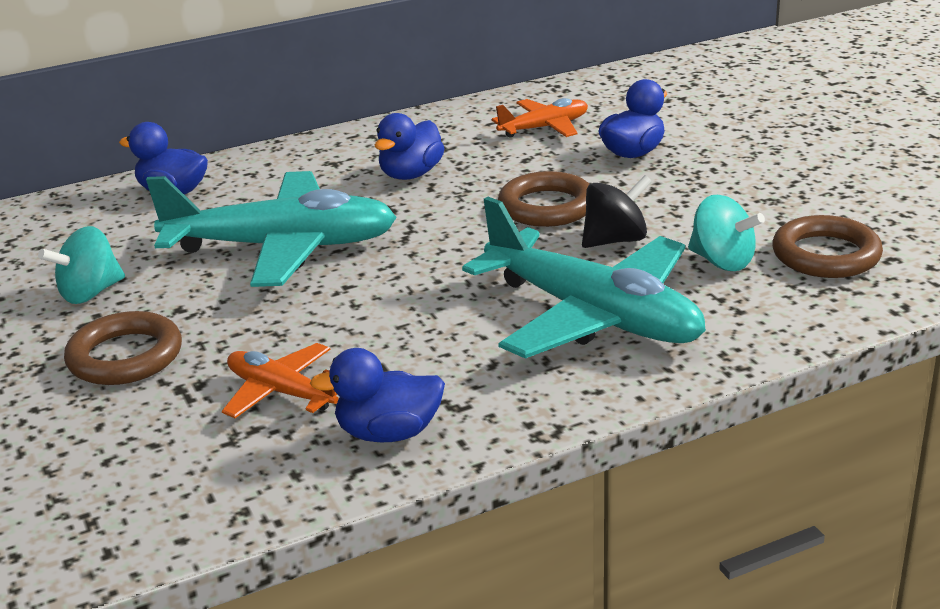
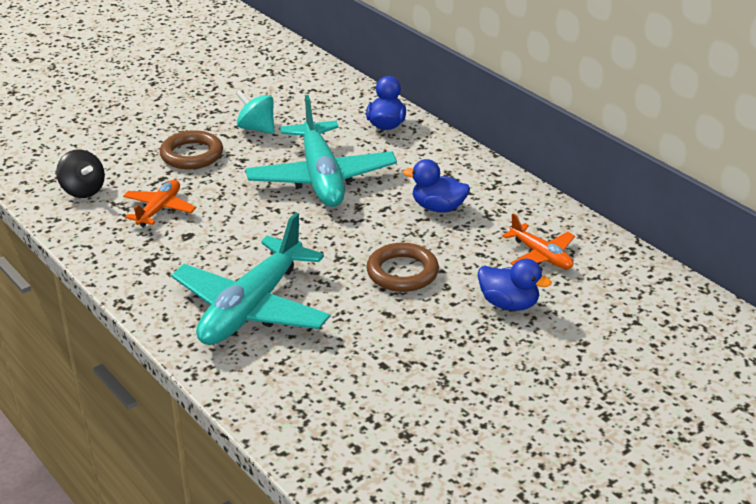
camera: 75 degrees right, 5 degrees up
blue duck [310,348,445,442] -> none
black spinning top [582,175,652,248] -> black spinning top moved to [56,149,105,198]
turquoise spinning top [688,195,765,271] -> none
brown ring [772,215,883,278] -> none

